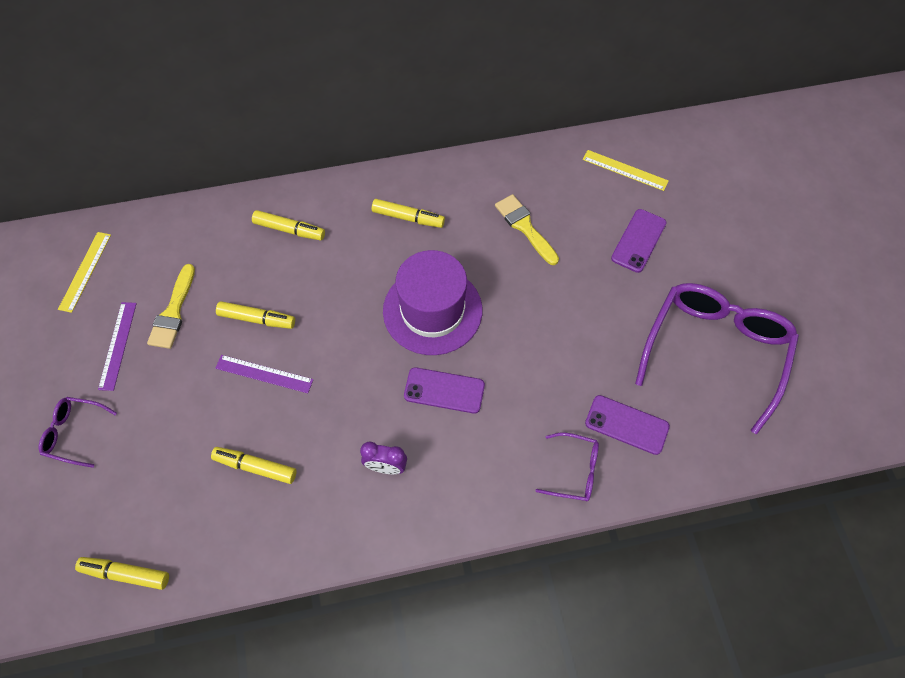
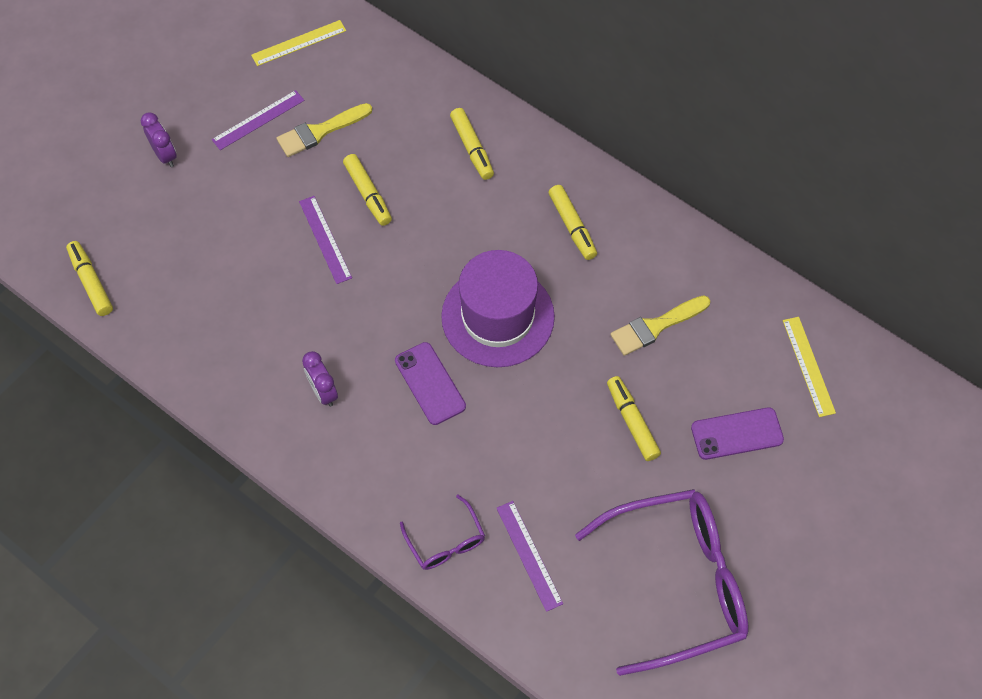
camera: 50 degrees right, 0 degrees up
purple glasses [39,397,117,468] -> purple clock [141,113,177,167]
yellow marker [211,447,296,484] -> yellow marker moved to [607,376,661,461]
yellow brush [495,194,559,265] -> yellow brush turned 135 degrees counterclockwise [610,295,710,356]
purple phone [585,395,670,455] -> purple ruler [496,501,563,612]

